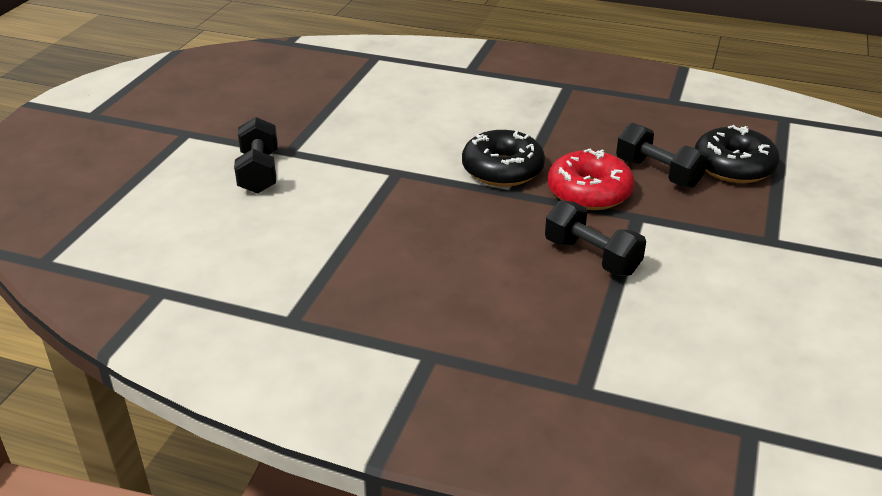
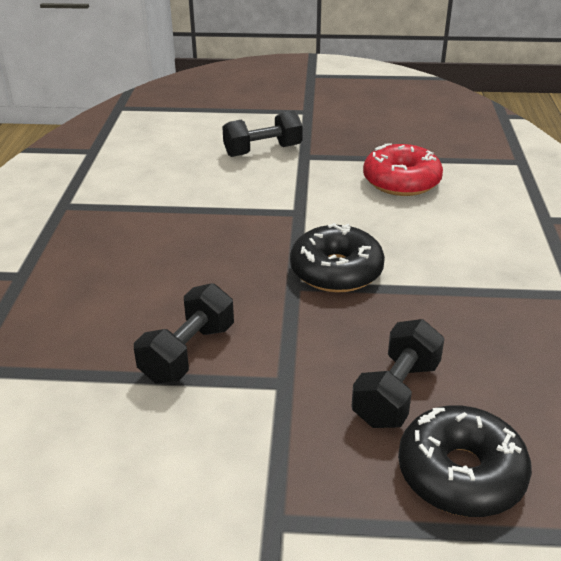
camera: 75 degrees right, 0 degrees up
red donut [548,149,635,210] -> red donut moved to [363,144,443,196]

